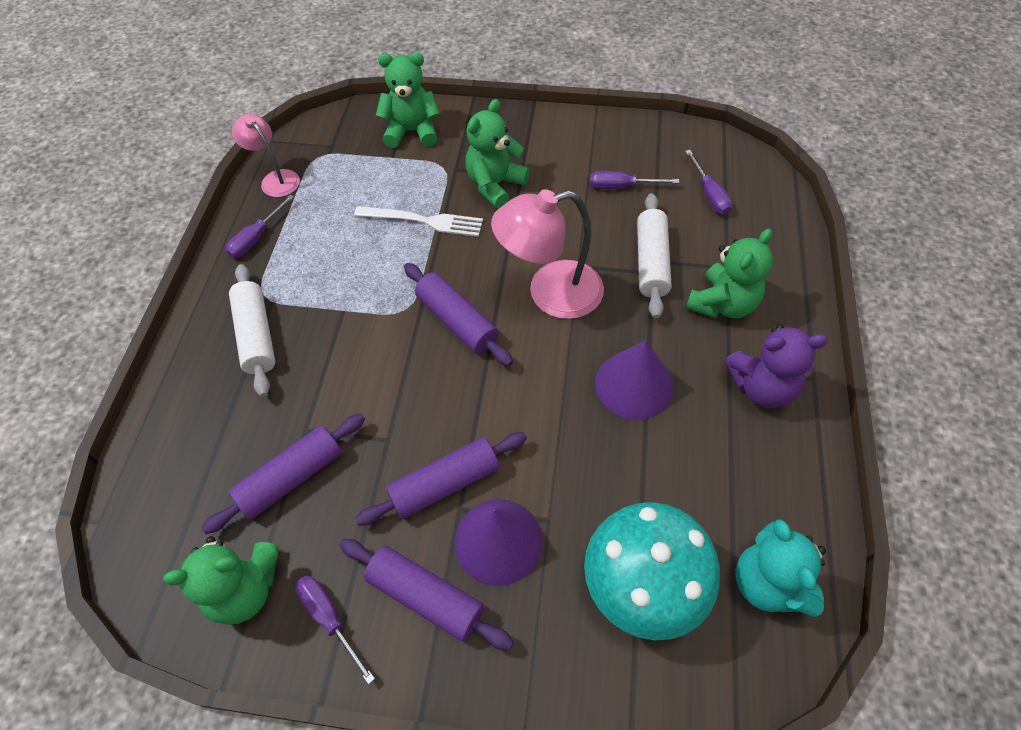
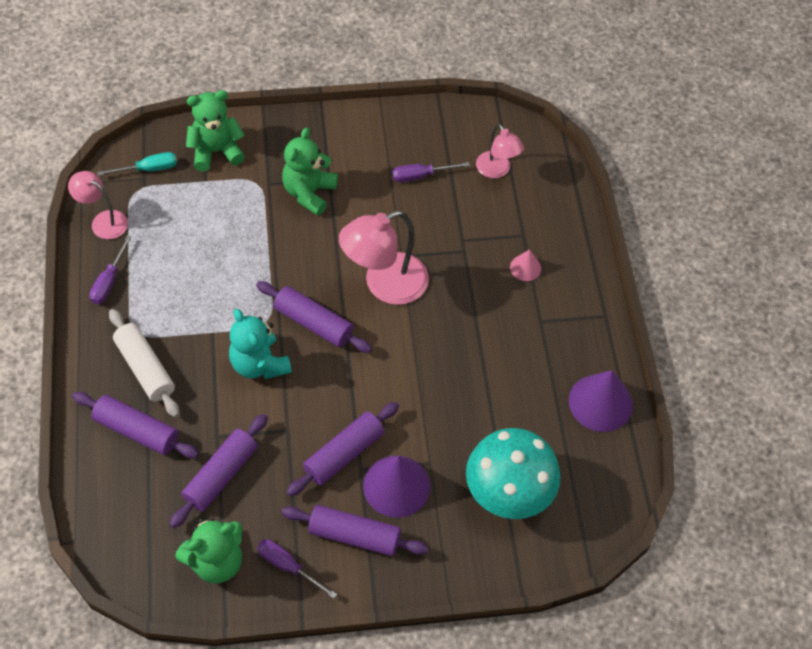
camera: 20 degrees left, 0 degrees up
white fork [354,206,483,237] -> none
purple cone [595,340,674,420] -> purple cone moved to [569,370,633,432]
white rolling pin [637,193,672,319] -> none
purple screwdriver [685,150,733,215] -> pink lamp [476,124,524,178]
green teddy bear [686,229,773,319] -> pink cone [510,249,541,281]
purple teddy bear [725,324,828,408] -> none
turquoise teddy bear [736,519,826,617] -> turquoise teddy bear moved to [229,309,292,379]
none -> purple rolling pin [72,392,199,458]
none -> turquoise screwdriver [97,152,177,176]

